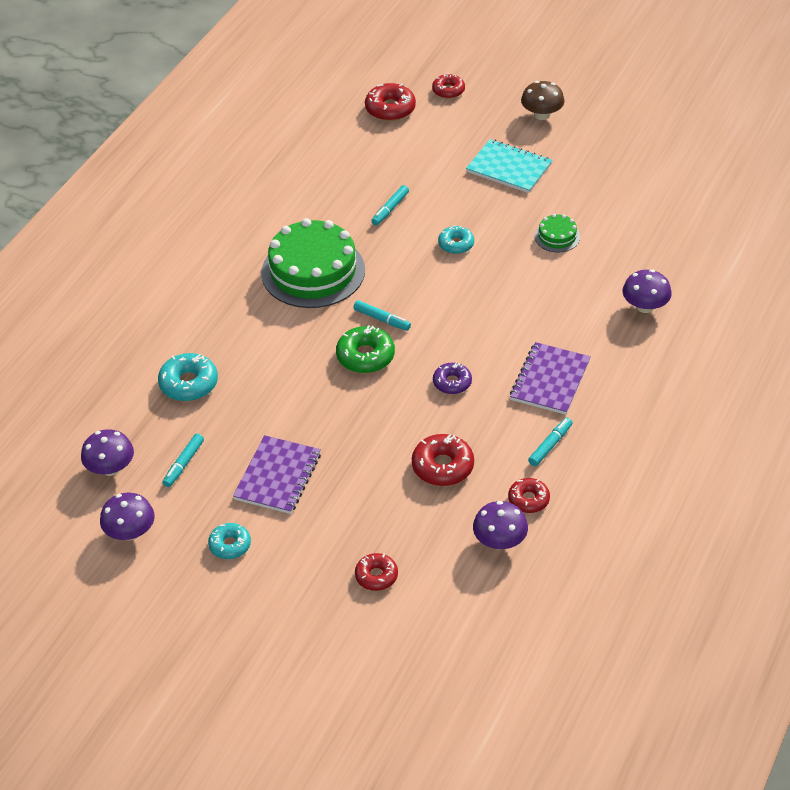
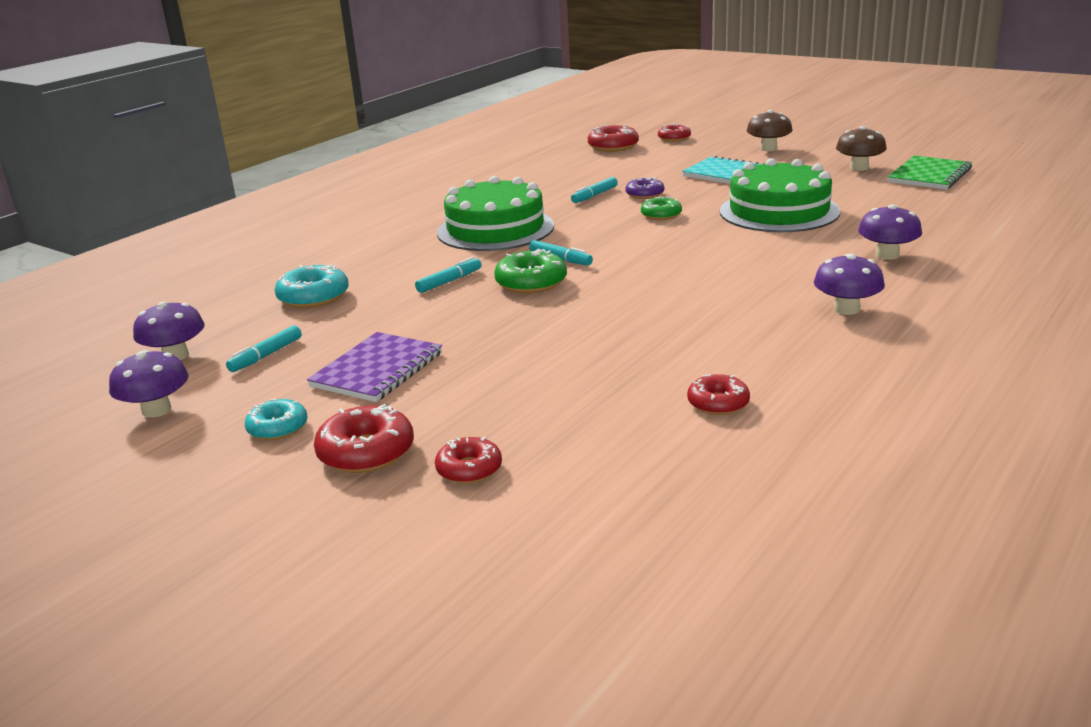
camera: 10 degrees right, 20 degrees down
red donut [412,434,474,486] -> red donut moved to [314,404,414,473]
purple donut [433,362,472,394] -> purple donut moved to [626,177,664,199]
turquoise donut [438,226,474,254] -> green donut [641,196,682,220]
purple mushroom [473,501,528,550] -> purple mushroom moved to [814,254,885,315]
purple notebook [510,342,591,415] -> none
turquoise marker [528,418,572,466] -> turquoise marker moved to [415,257,481,293]
green cake [535,214,580,252] -> green cake [720,158,841,232], size x2.25
none -> brown mushroom [836,126,887,171]
none -> green notebook [888,155,972,190]

